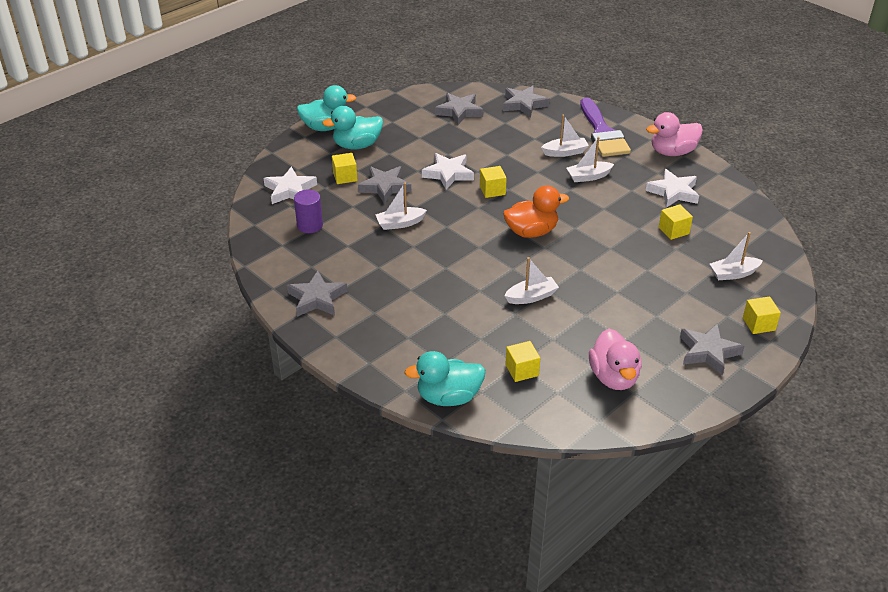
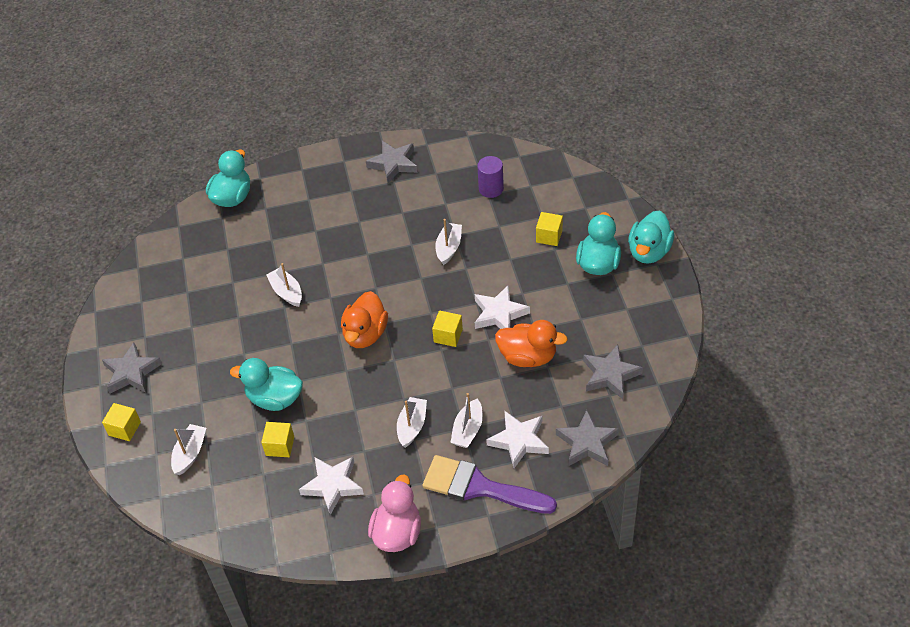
camera: 125 degrees right, 10 degrees up
white star [263,167,317,204] -> white star moved to [486,411,549,468]
grey star [358,166,411,204] -> none
white boat [504,257,559,304] -> white boat turned 135 degrees clockwise [266,263,302,307]
yellow cube [505,341,540,382] -> none
pink duck [589,329,642,390] -> none
none -> turquoise duck [230,358,303,411]
none -> orange duck [495,320,568,367]

